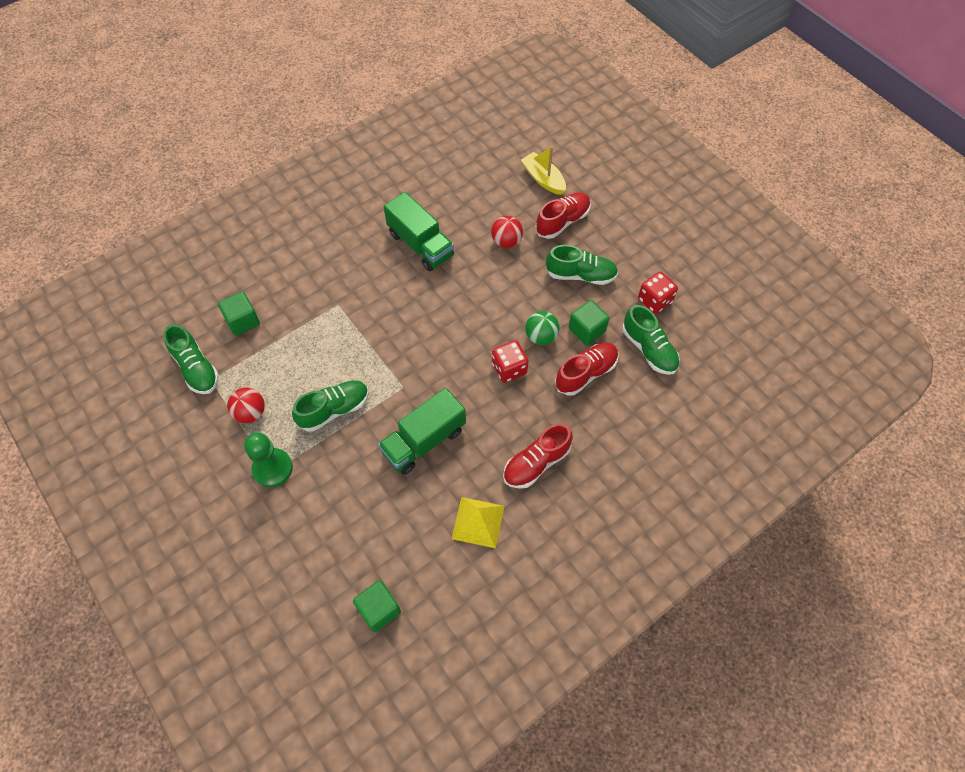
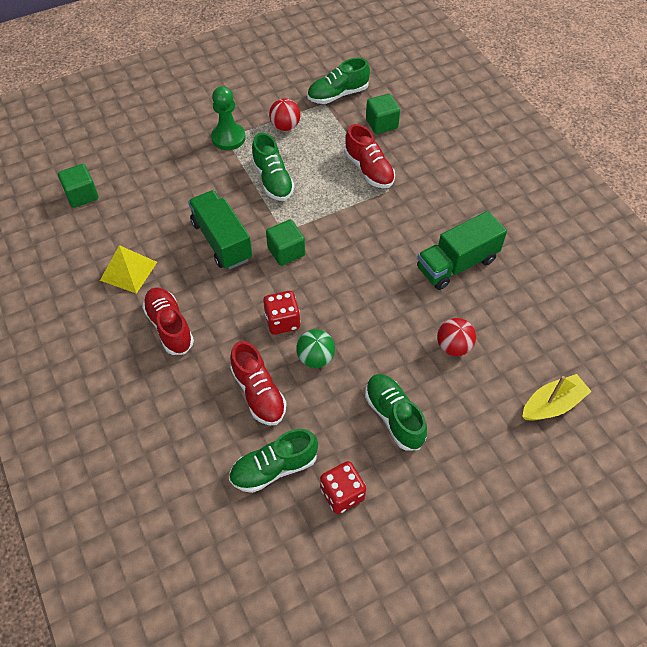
camera: 100 degrees right, 5 degrees down
red shoe [535,192,591,239] -> red shoe moved to [344,124,395,188]
green shoe [546,245,618,285] -> green shoe turned 135 degrees clockwise [365,374,427,451]
green cube [569,300,609,345] -> green cube moved to [266,220,305,266]

